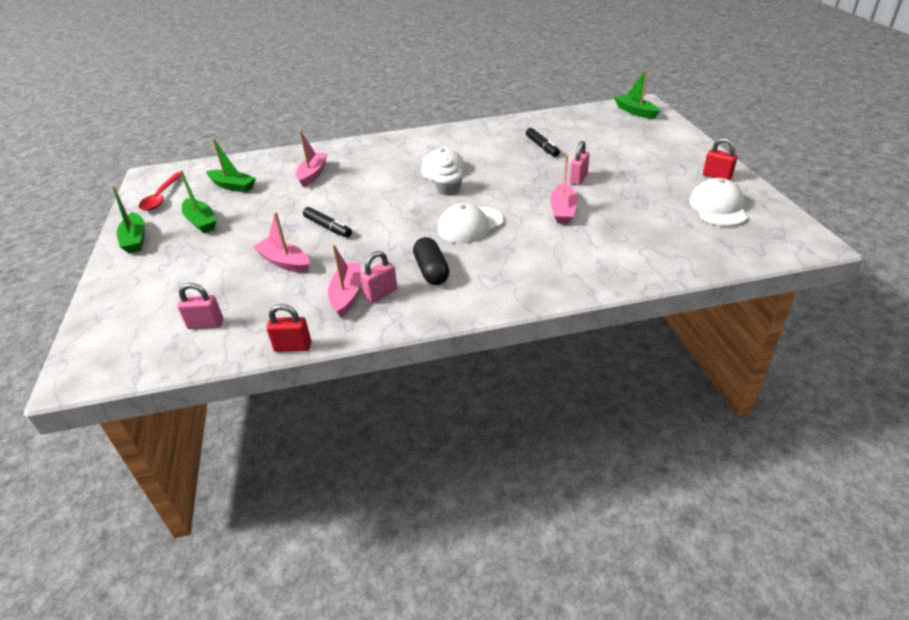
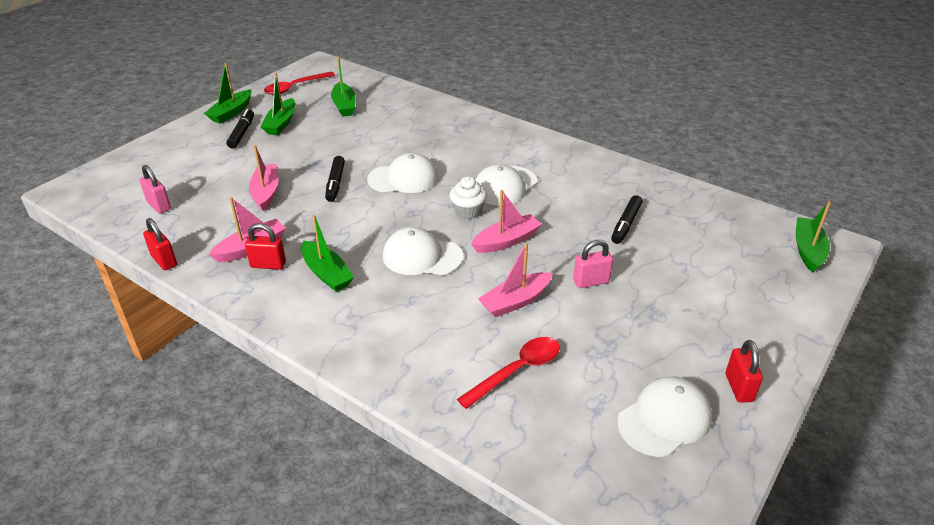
camera: 45 degrees right, 0 degrees up
pink boat [296,130,327,187] -> pink boat moved to [471,190,542,253]
pink padlock [360,251,397,303] -> red padlock [245,223,286,270]
black capsule [413,237,449,285] -> green boat [301,214,354,292]
none -> black marker [226,109,254,149]
none -> white cap [367,153,438,193]
none -> red spoon [457,337,560,409]

